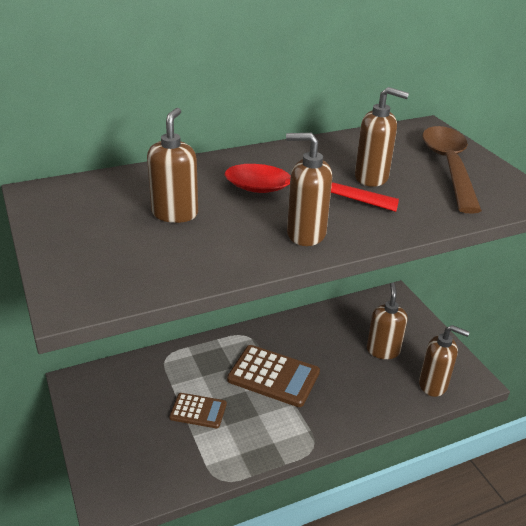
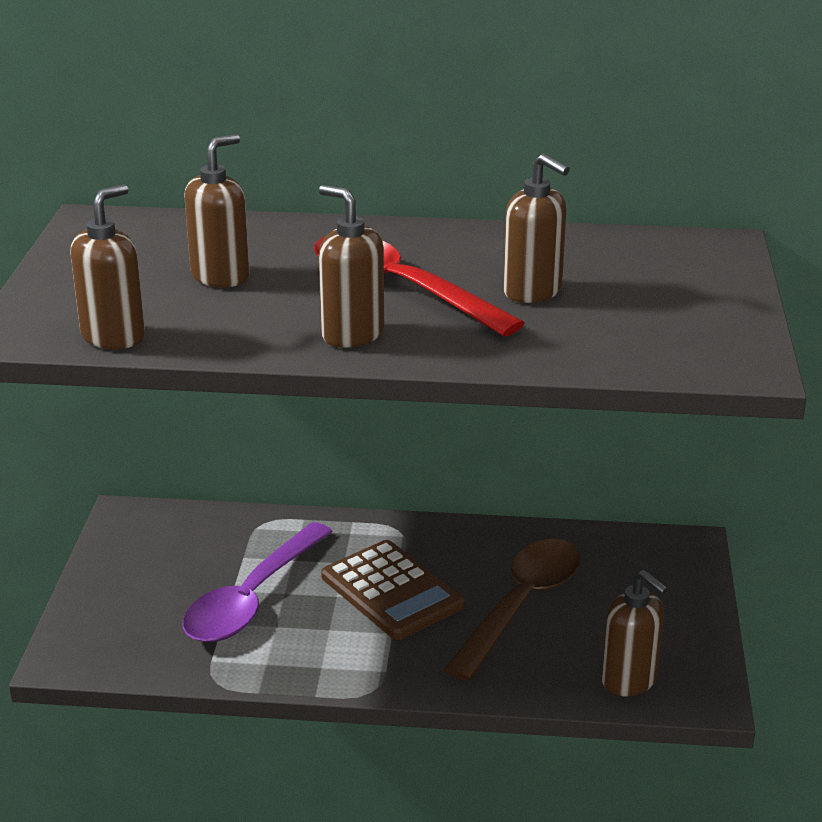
camera: 30 degrees right, 5 degrees down
brown calculator [169,393,227,428] -> purple spoon [183,522,333,642]
brown soap dispenser [367,282,408,359] -> brown soap dispenser moved to [70,184,145,349]
brown spoon [422,126,482,214] -> brown spoon moved to [444,539,581,681]

